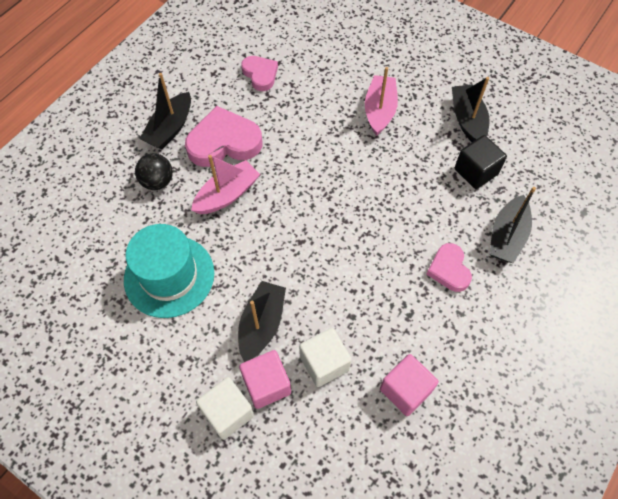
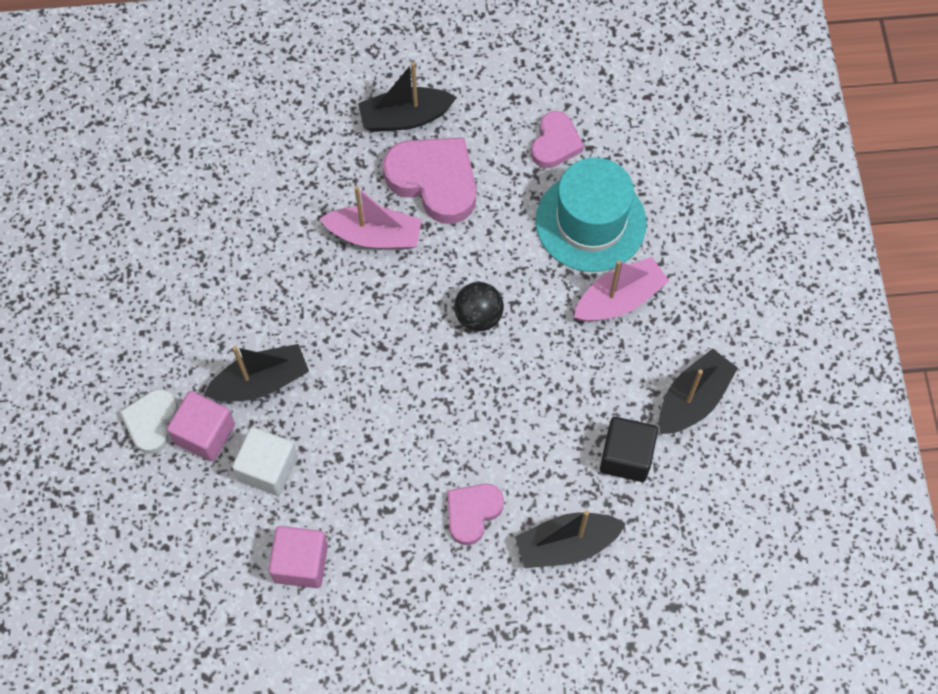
camera: 50 degrees right, 5 degrees up
turquoise hat [124,224,214,318] -> turquoise hat moved to [536,157,647,272]
black ball [135,153,173,190] -> black ball moved to [454,282,504,332]
white cube [196,377,254,440] -> white heart [120,389,179,454]

